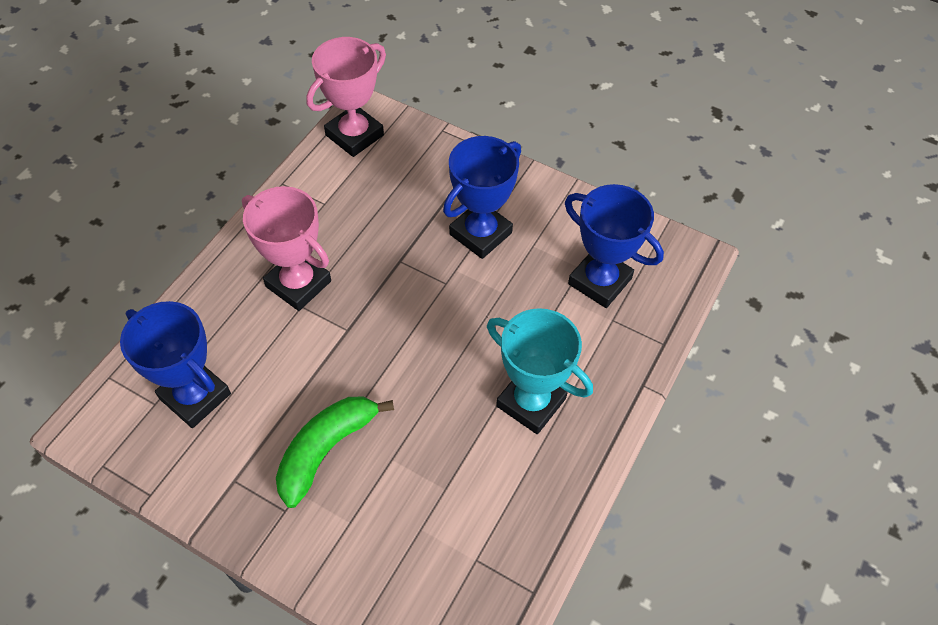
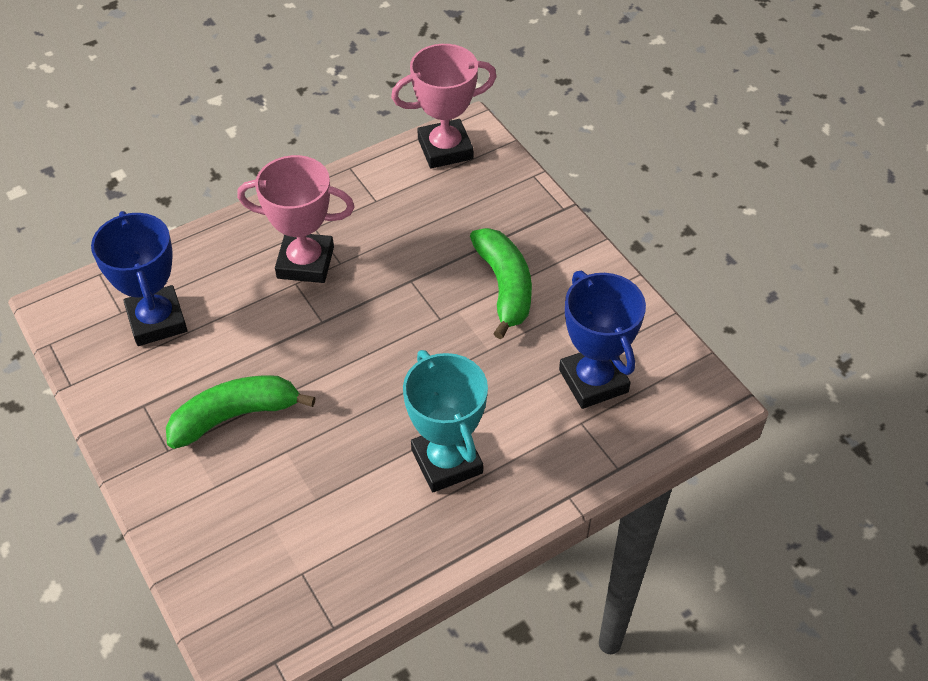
camera: 30 degrees right, 5 degrees down
pink trophy [242,186,331,311] -> pink trophy turned 60 degrees counterclockwise [237,155,355,283]
blue trophy [443,136,521,259] -> green banana [470,228,532,339]

